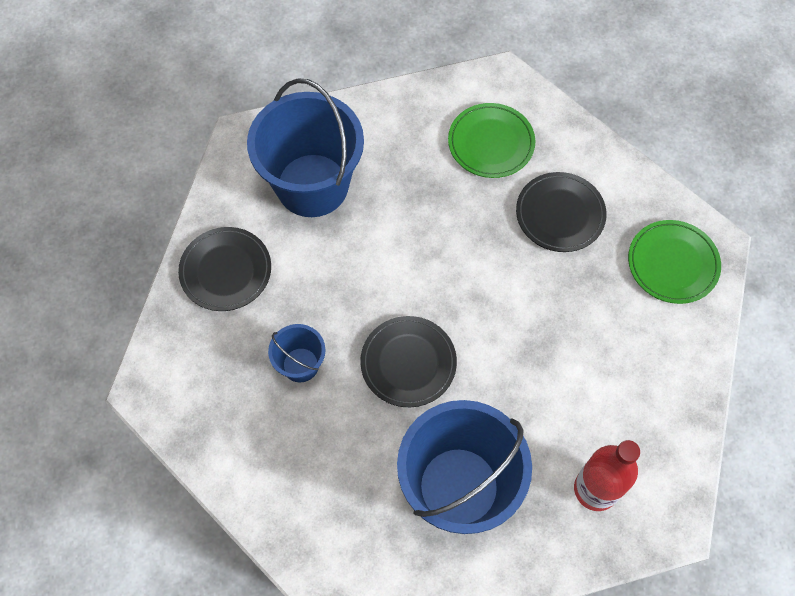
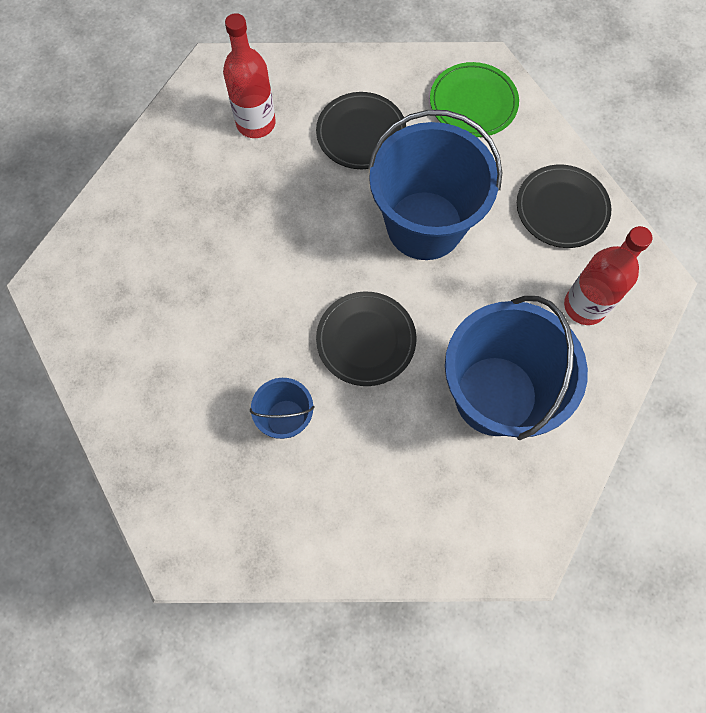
camera: 45 degrees left, 5 degrees up
black plate [178,227,271,311] -> black plate moved to [517,165,611,248]
blue bucket [247,78,364,217] -> blue bucket moved to [368,110,502,260]
green plate [448,103,535,178] -> red bottle [223,13,276,138]

